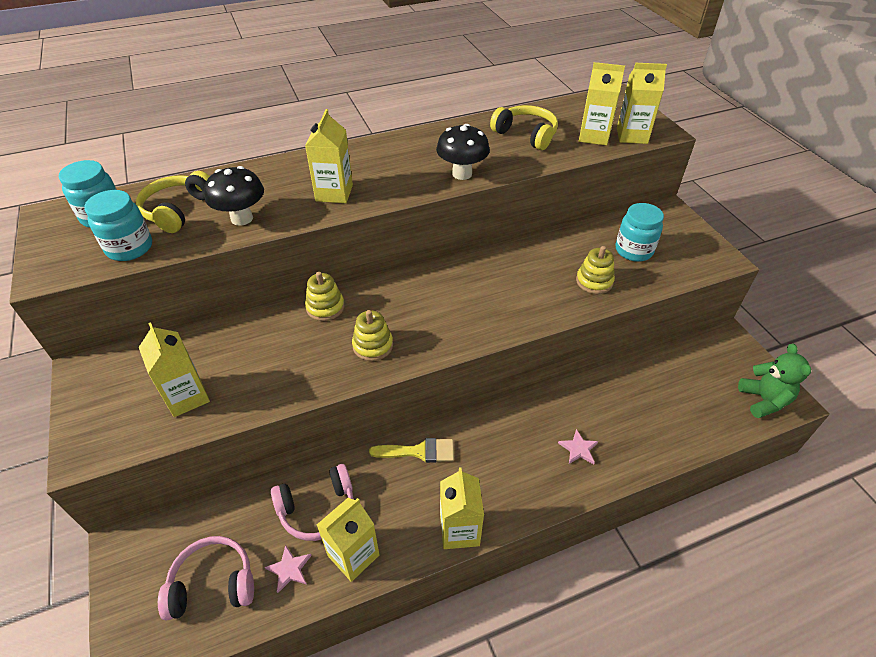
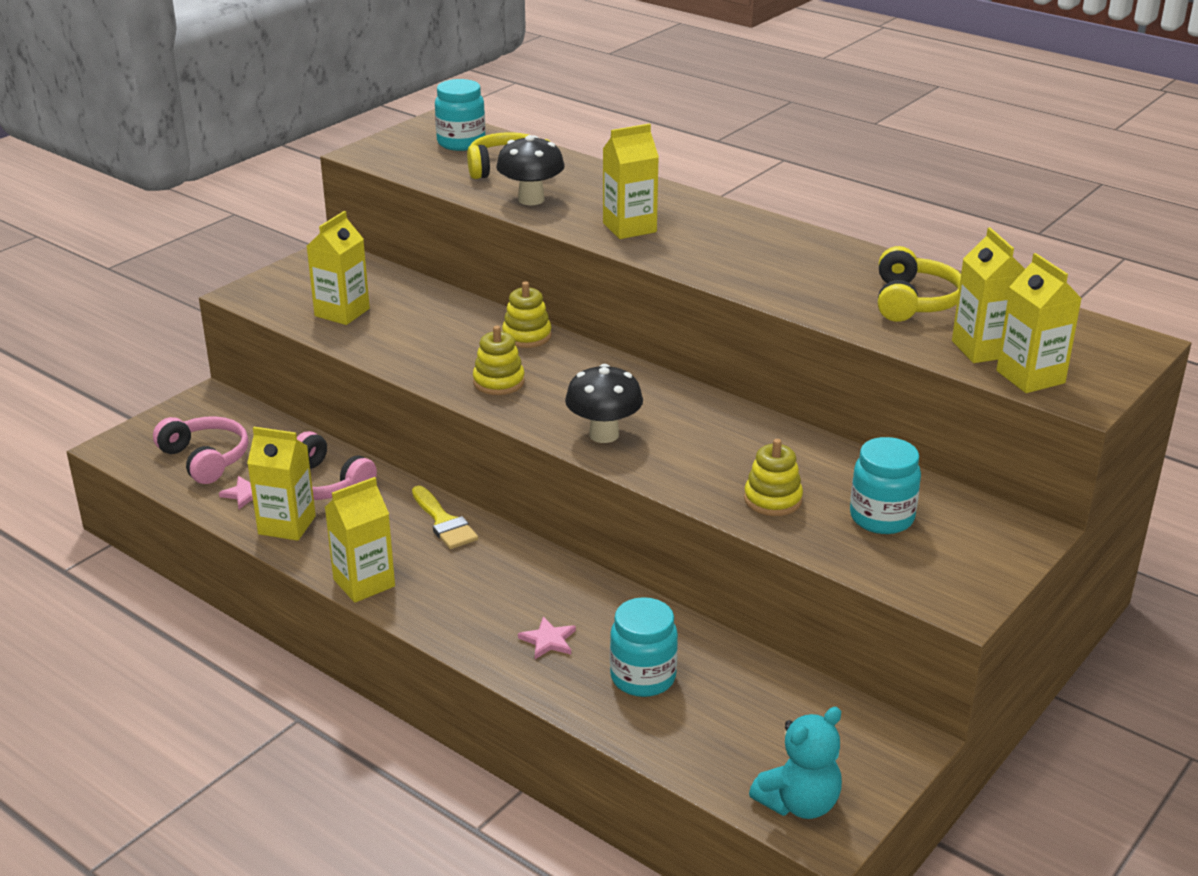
camera: 60 degrees right, 15 degrees down
turquoise jar [84,190,152,261] -> turquoise jar moved to [610,597,678,697]
black mushroom [436,124,490,180] -> black mushroom moved to [565,364,643,443]
green teddy bear [738,344,811,418] -> turquoise teddy bear [749,707,842,819]

